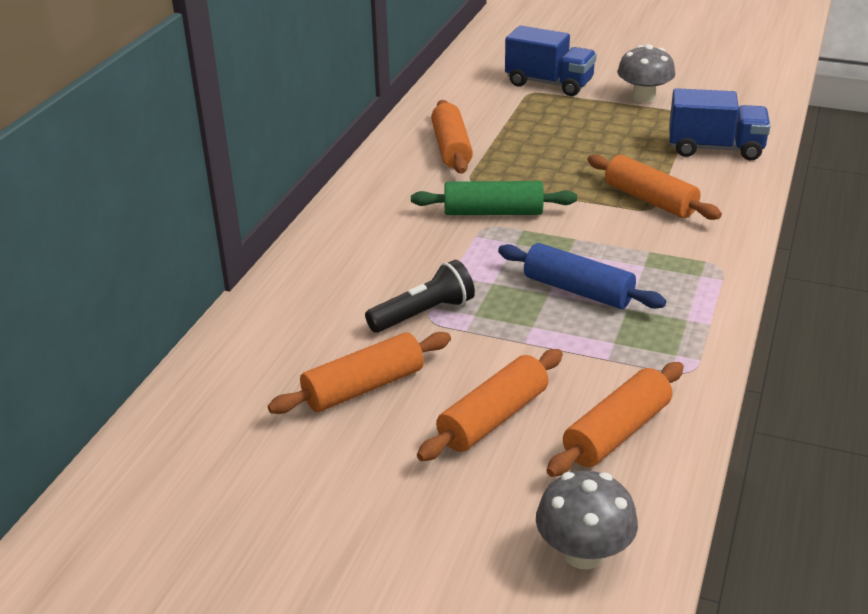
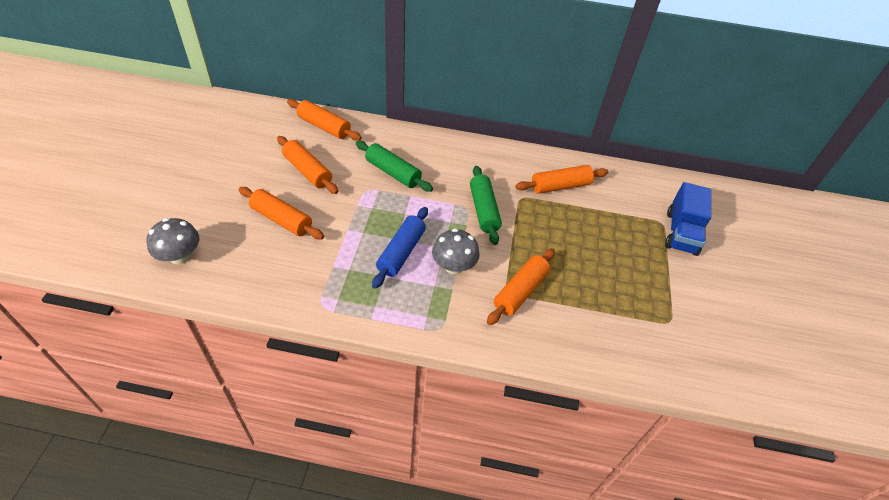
camera: 75 degrees right, 15 degrees up
black flashlight [365,260,475,333] -> none
orange rolling pin [546,362,684,477] -> orange rolling pin moved to [287,99,362,141]
grey mushroom [617,44,675,103] -> grey mushroom moved to [432,228,480,274]
blue truck [669,88,771,161] -> none
none -> green rolling pin [356,141,433,192]

